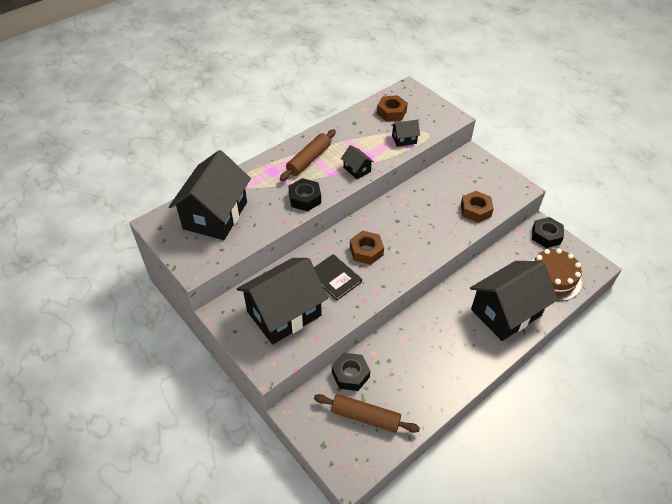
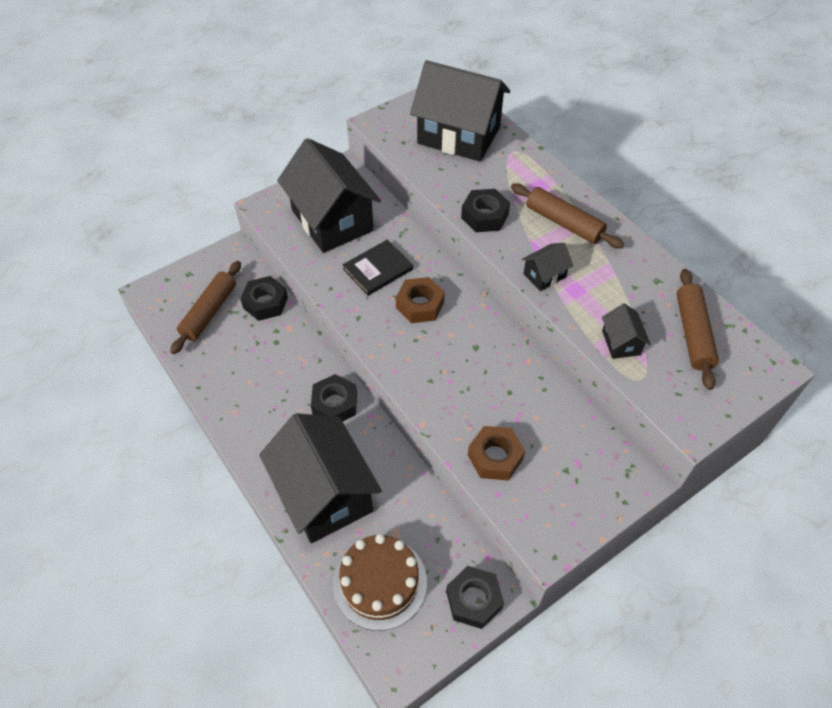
camera: 95 degrees right, 5 degrees up
brown nut [377,95,408,122] -> brown rolling pin [676,269,719,390]
none -> black nut [311,374,357,422]

